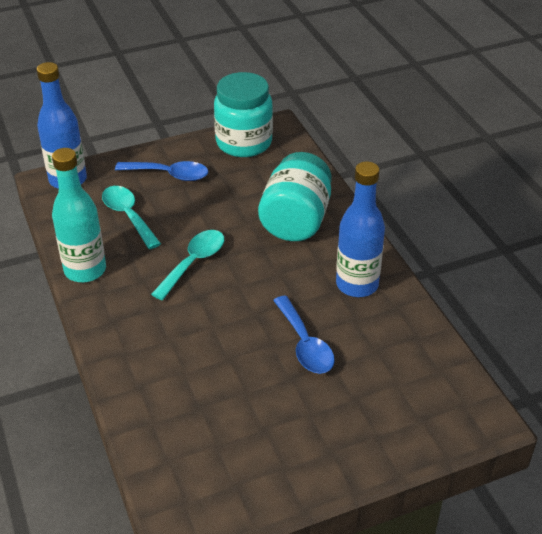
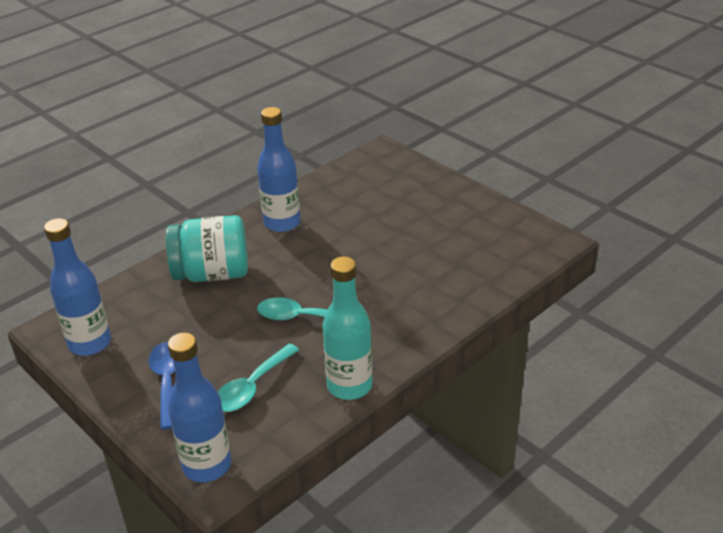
camera: 110 degrees left, 5 degrees down
turquoise jar [214,72,273,157] -> blue bottle [44,218,111,356]
blue spoon [273,296,335,374] -> none

